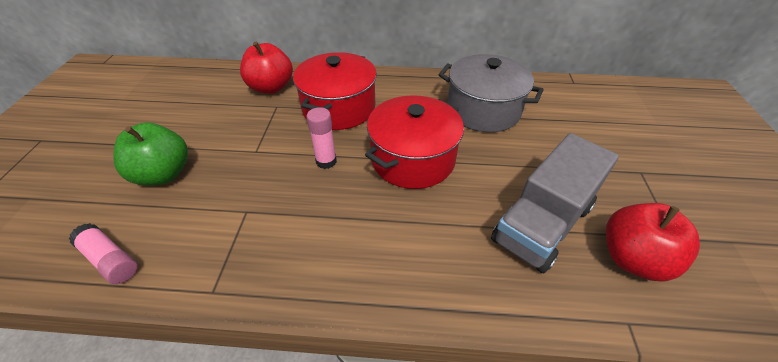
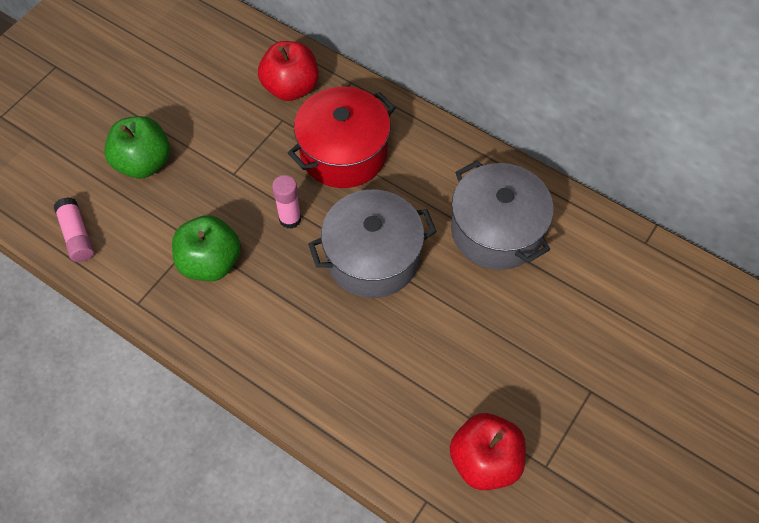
camera: 30 degrees right, 15 degrees up
red pot [365,96,464,189] -> grey pot [308,190,437,298]
grey truck [491,133,619,273] -> none
none -> green apple [172,215,241,281]

